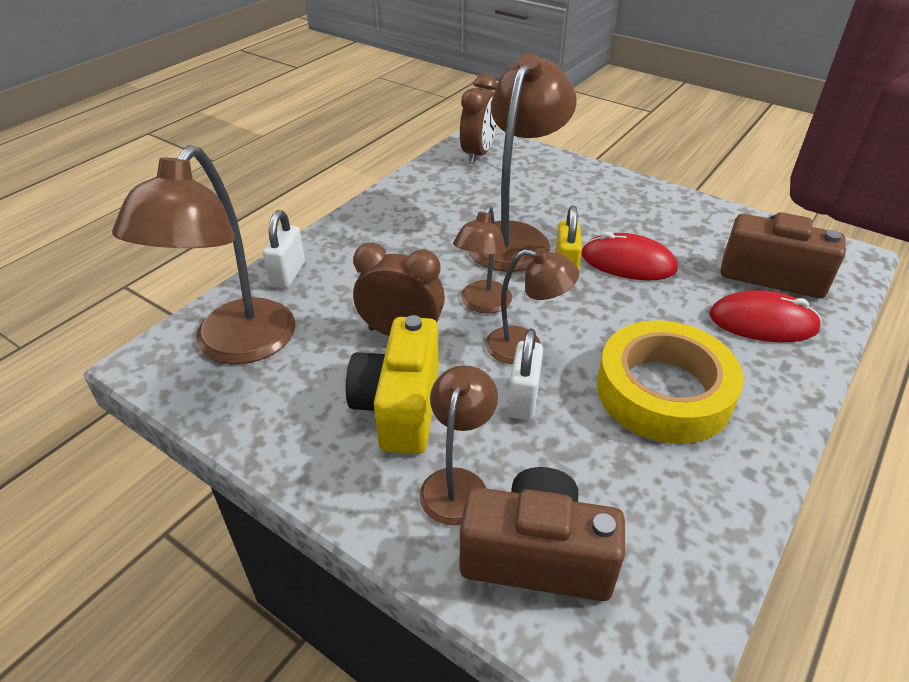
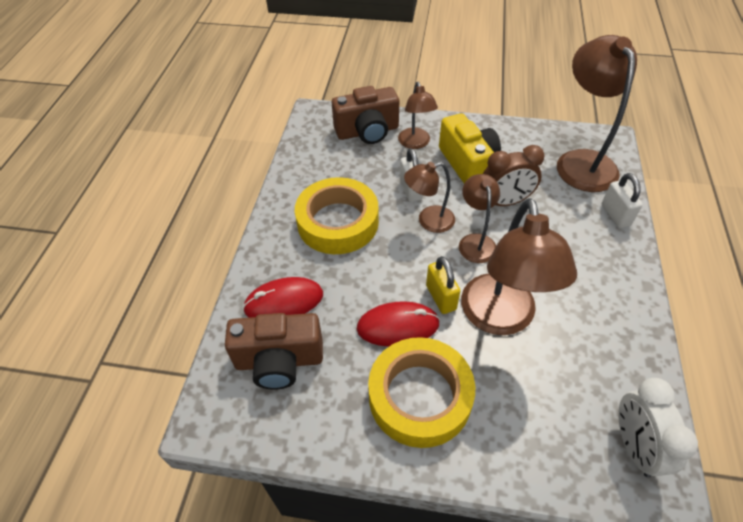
camera: 155 degrees right, 10 degrees up
brown clock [460,74,497,164] -> white clock [618,378,698,477]
none -> yellow tape [368,337,475,448]

